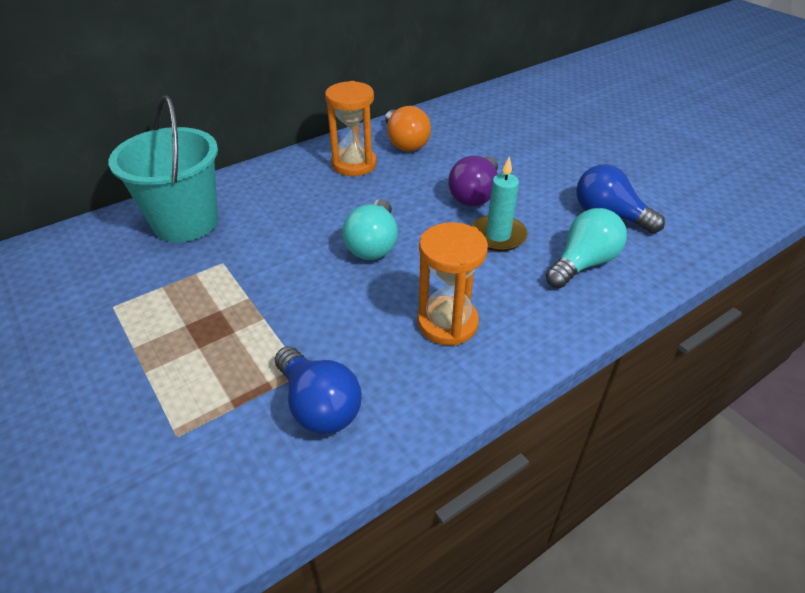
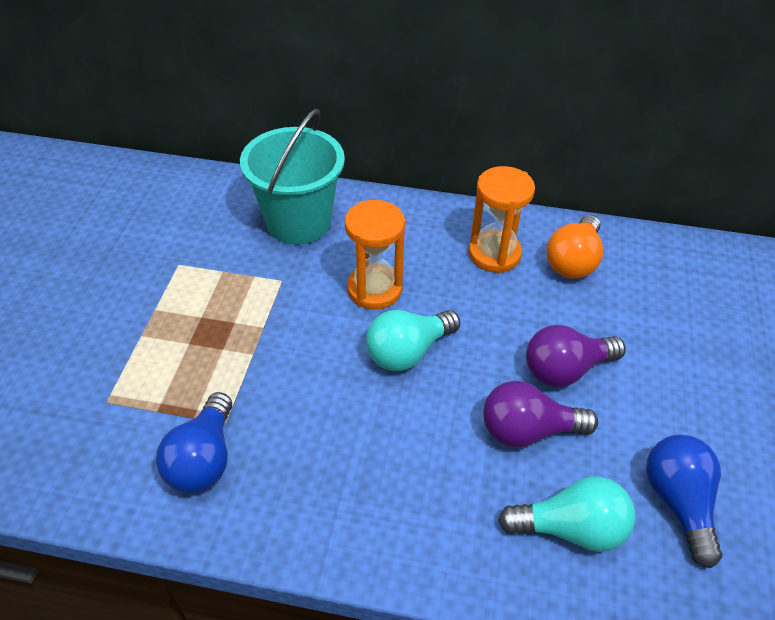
camera: 45 degrees right, 5 degrees up
orange hourglass [418,222,488,346] -> orange hourglass moved to [345,200,405,309]
turquoise candle [472,157,528,251] -> purple light bulb [483,381,598,448]

